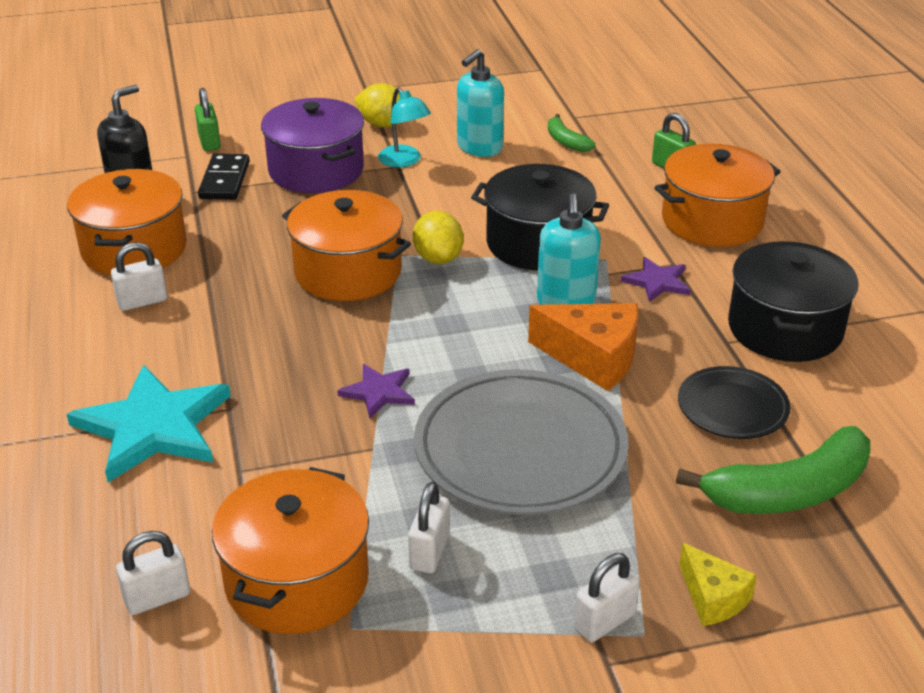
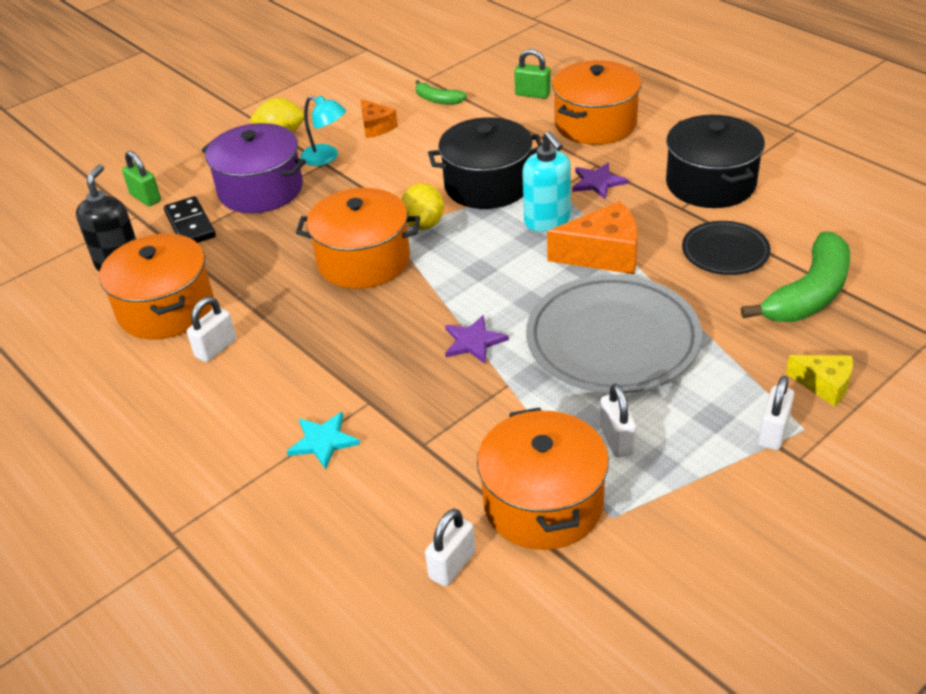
camera: 25 degrees left, 5 degrees up
turquoise star [67,365,231,483] -> turquoise star [287,412,360,470], size x0.50
yellow lemon [413,211,464,264] -> yellow lemon turned 45 degrees clockwise [401,183,444,230]
turquoise soap dispenser [457,49,504,157] -> orange cheese [360,99,398,138]

